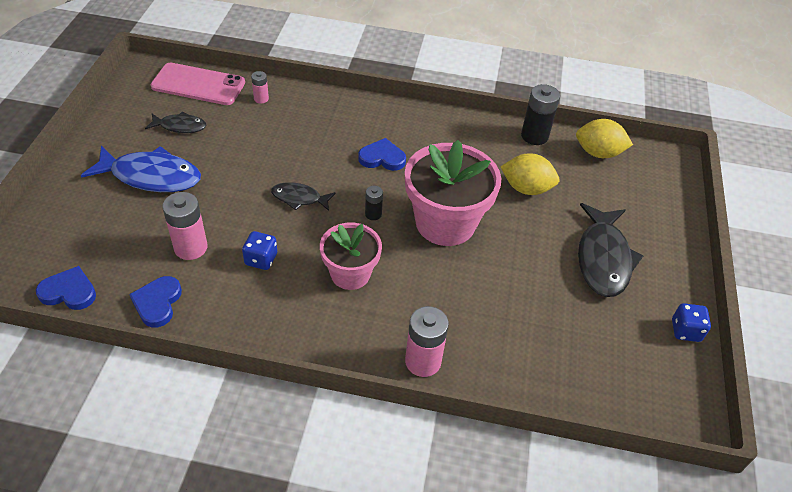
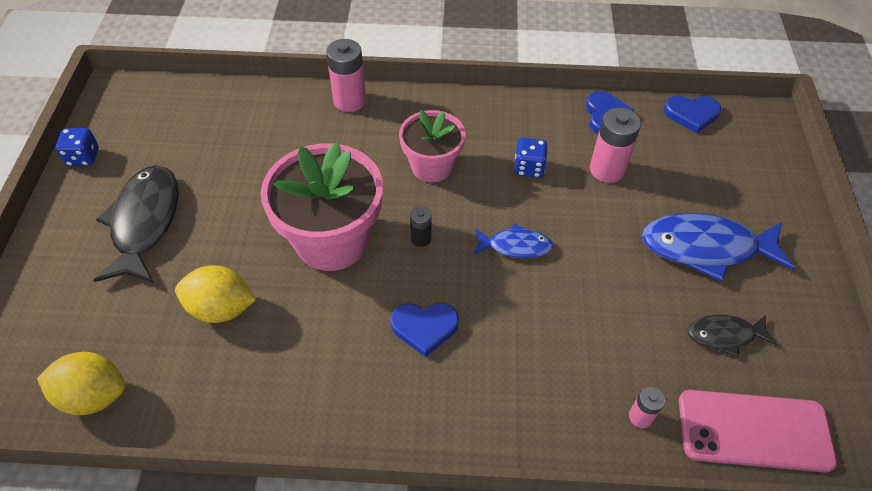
camera: 175 degrees right, 5 degrees up
black fish [271,182,336,211] -> blue fish [473,224,553,258]
black battery [521,84,560,145] -> none

